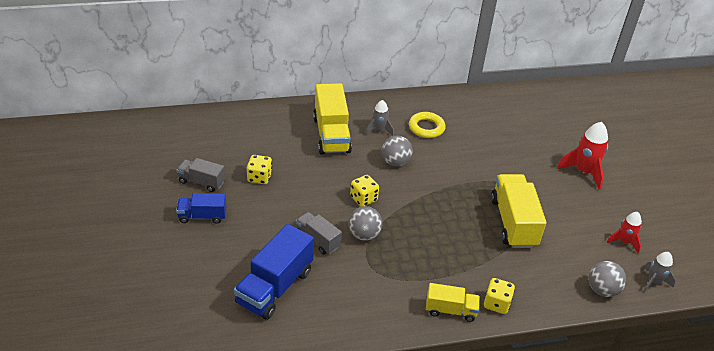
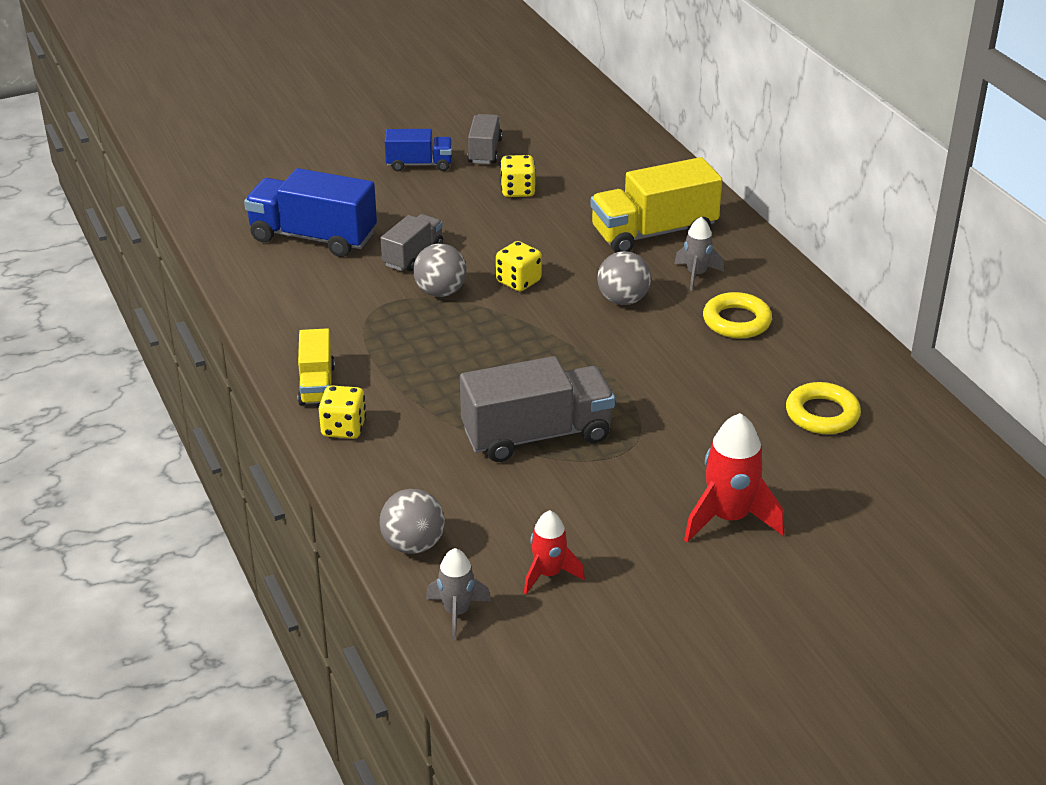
camera: 80 degrees right, 5 degrees down
blue truck [176,193,226,224] -> blue truck turned 105 degrees clockwise [385,129,452,171]
yellow truck [491,174,546,248] -> grey truck [460,356,615,462]
none -> yellow ring [786,382,861,434]

